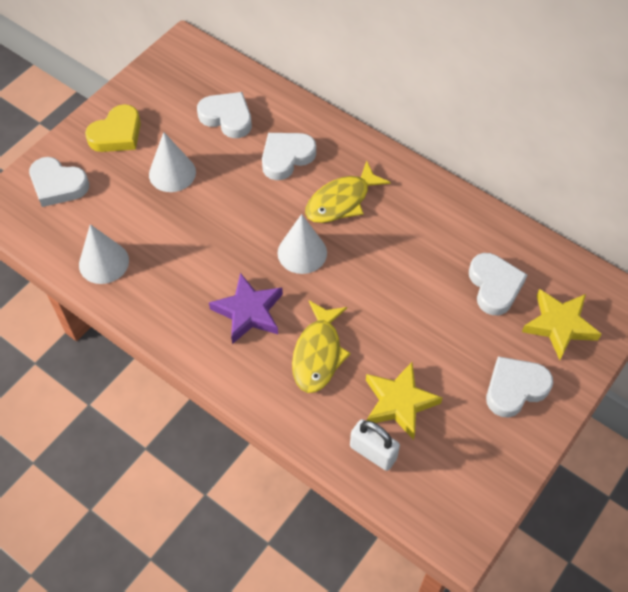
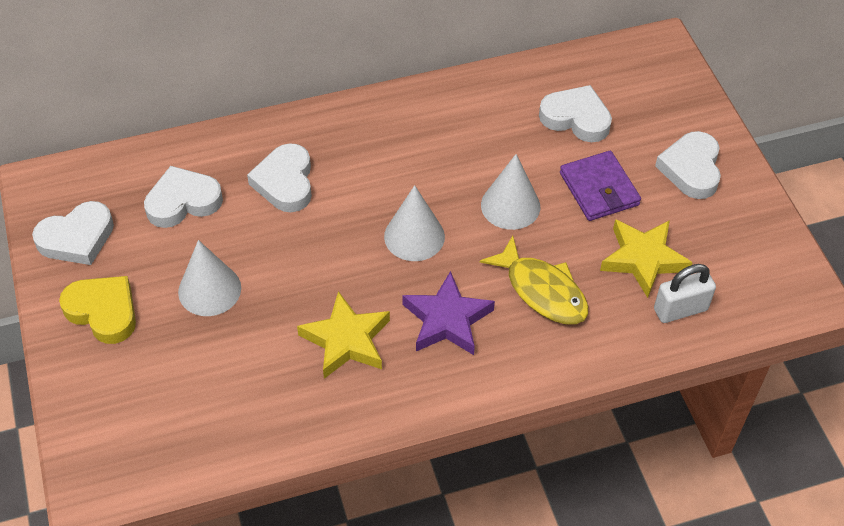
camera: 55 degrees left, 5 degrees down
white heart [29,157,89,207] -> white heart moved to [32,201,114,265]
white cone [79,224,129,284] -> white cone moved to [481,154,540,230]
yellow heart [85,104,141,152] -> yellow heart turned 45 degrees counterclockwise [59,276,136,344]
yellow fish [305,161,391,223] -> none
yellow star [522,289,602,360] -> yellow star moved to [297,291,390,379]
none -> purple wallet [560,151,641,221]

